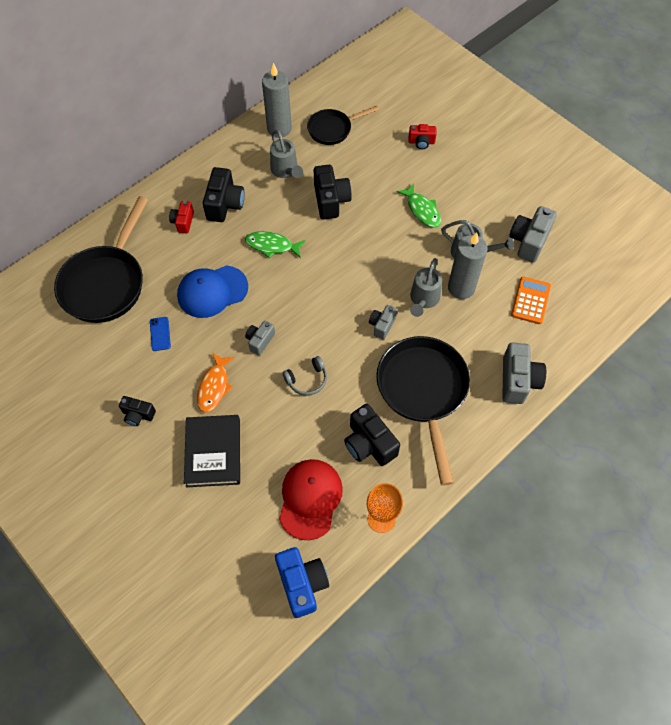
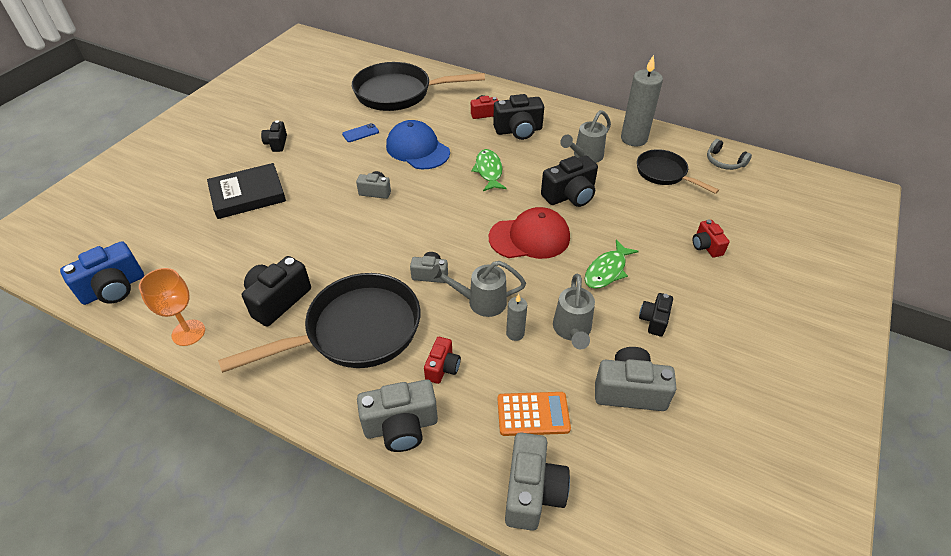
camera: 70 degrees right, 15 degrees down
orange fish [197,352,235,413] -> none
red cap [279,459,343,540] -> red cap moved to [489,207,570,259]
grey headphones [283,356,327,396] -> grey headphones moved to [707,139,752,170]
grey candle [448,232,488,299] -> grey candle [506,294,527,341], size x0.51
none -> red camera [424,337,461,384]
none -> grey camera [505,433,570,531]
none -> black camera [639,293,673,337]

